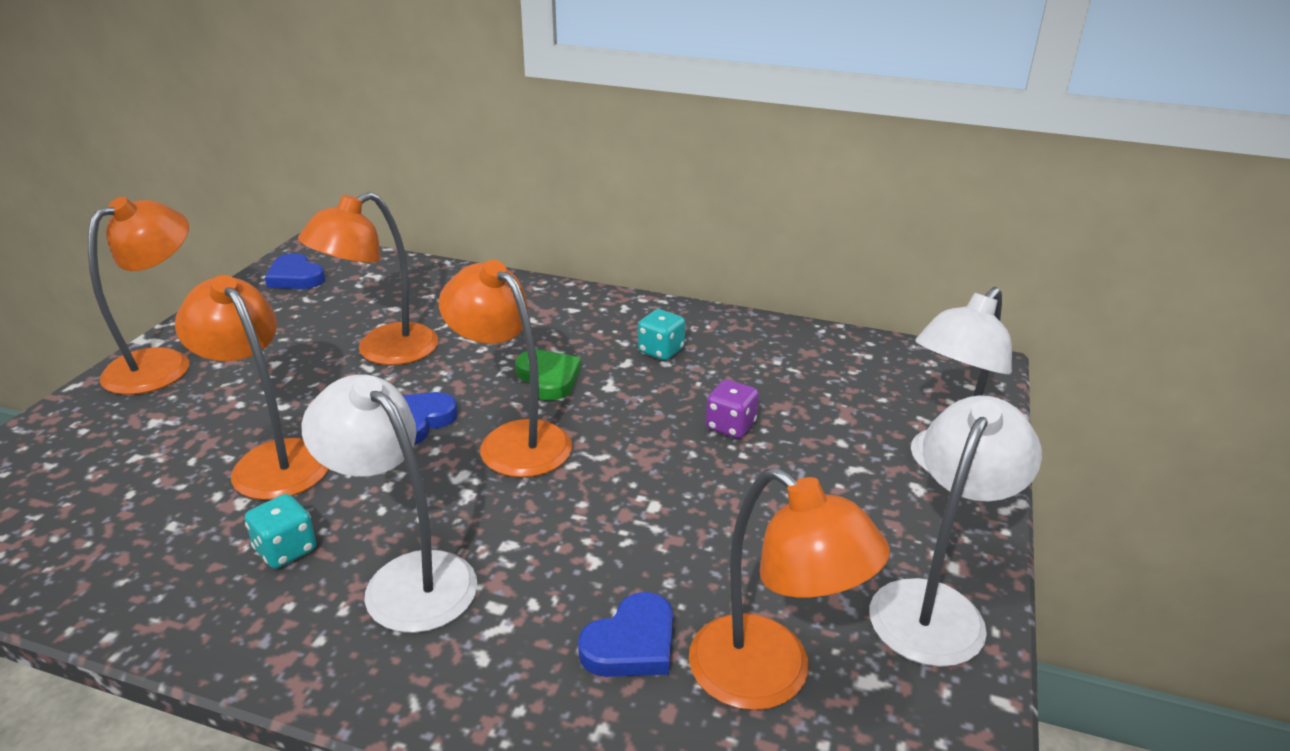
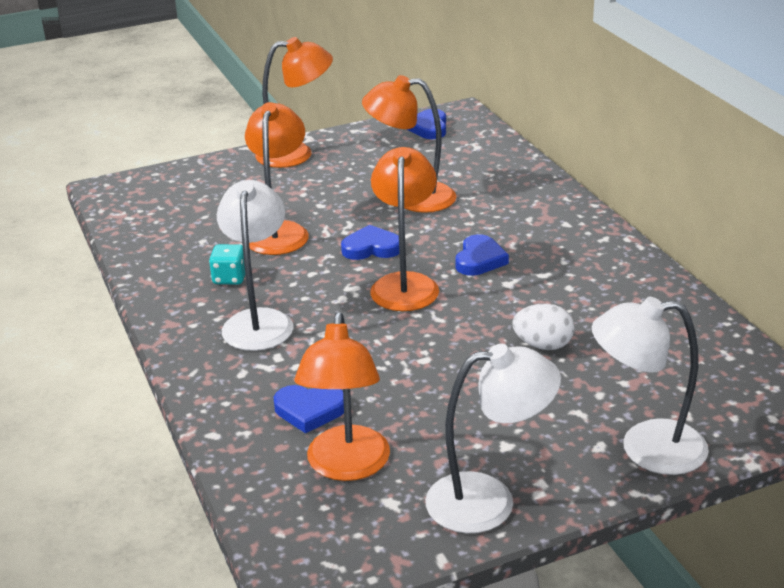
camera: 50 degrees right, 0 degrees up
green heart [515,350,581,400] -> blue heart [455,234,509,276]
turquoise dice [638,309,685,360] -> none
purple dice [706,379,759,438] -> white egg [512,304,574,350]

